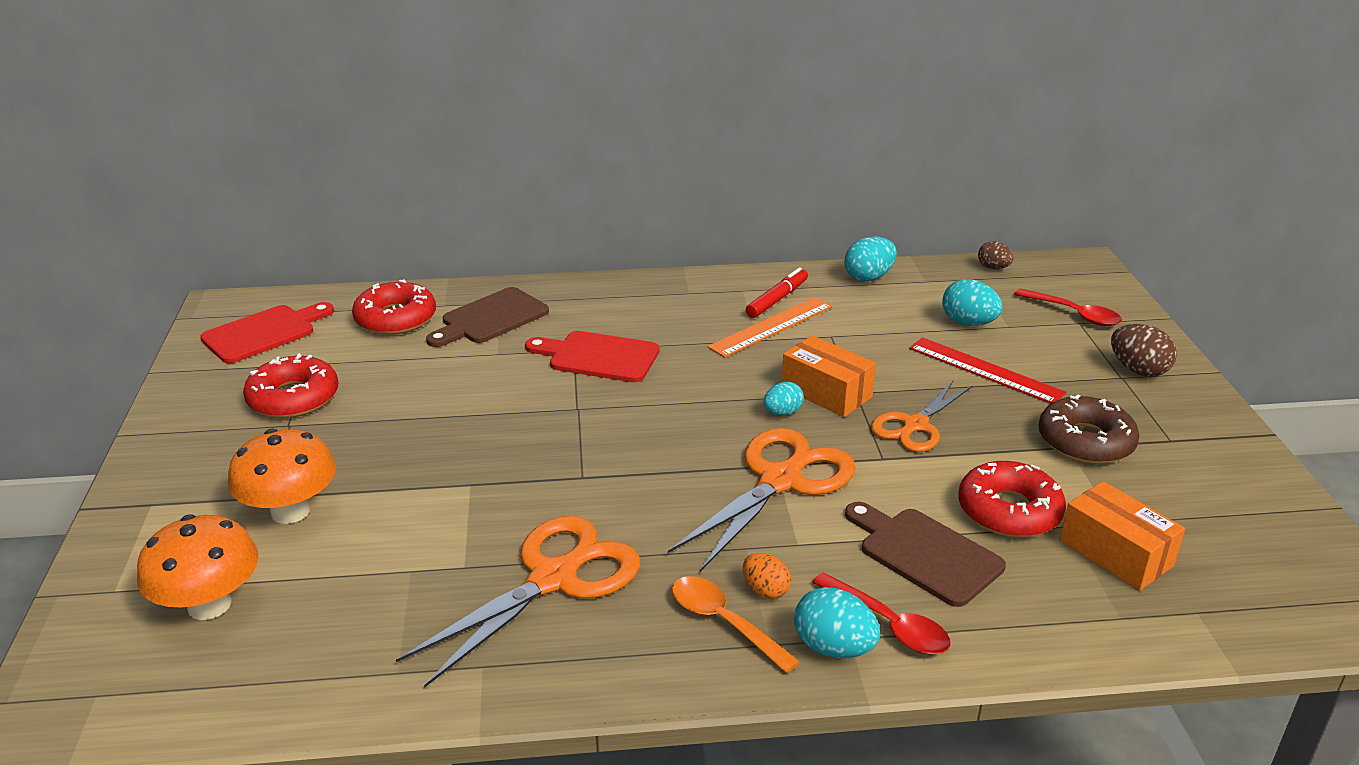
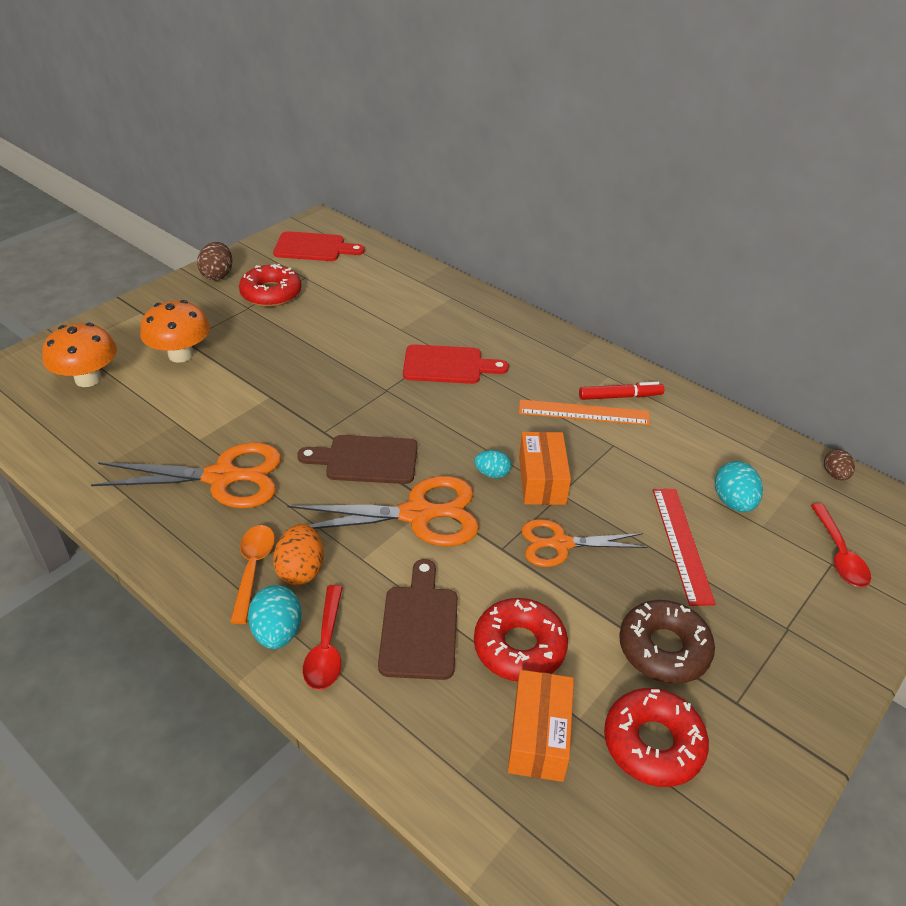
camera: 45 degrees right, 10 degrees up
red donut [352,280,436,335] -> red donut moved to [604,688,709,787]
brown cutting board [426,287,549,347] -> brown cutting board moved to [297,435,417,484]
red cutting board [525,331,659,382] -> red cutting board turned 120 degrees clockwise [403,344,509,384]
orange egg [743,553,791,599] -> orange egg [273,524,324,585], size x1.55
turquoise egg [845,237,897,282] -> none
brown egg [1111,324,1177,376] -> brown egg moved to [197,242,233,281]

